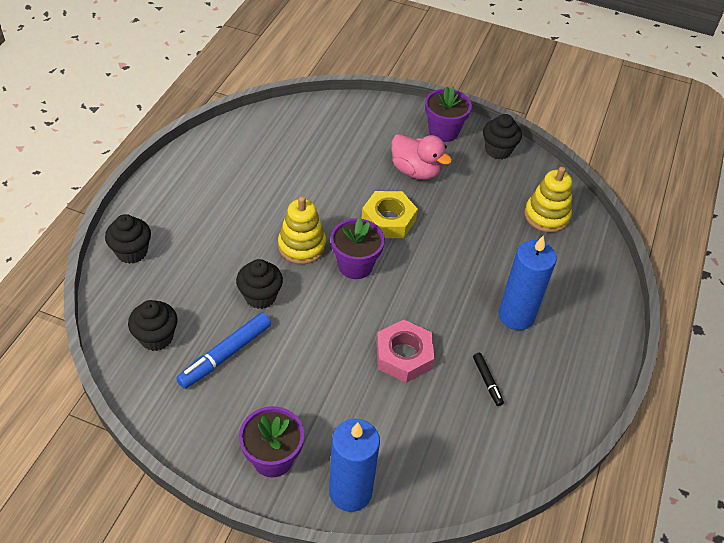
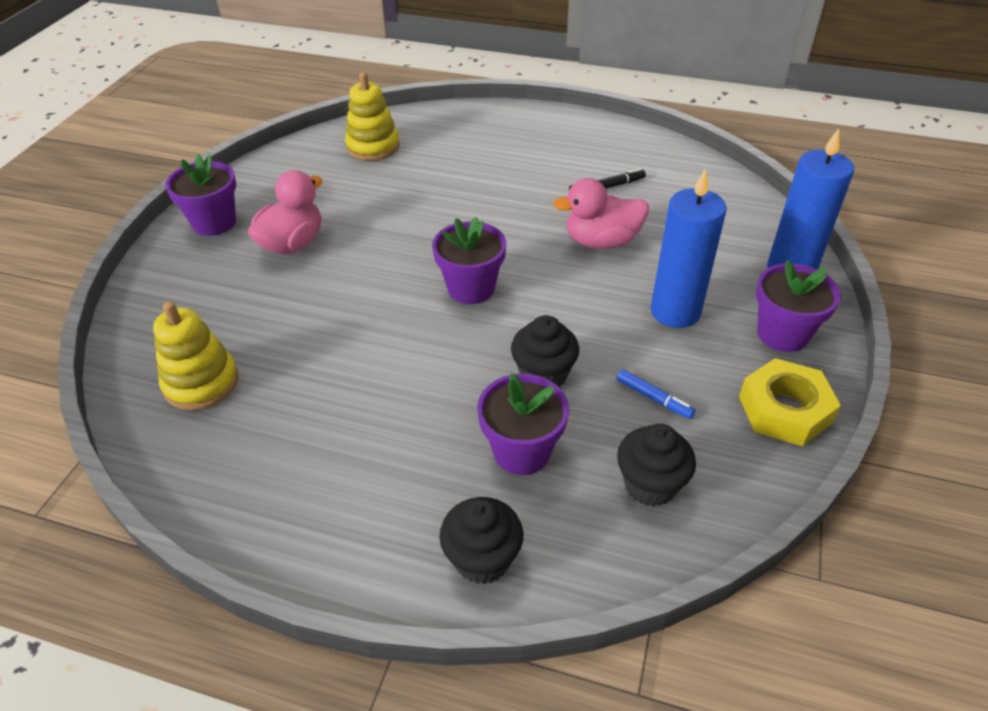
camera: 90 degrees left, 5 degrees down
blue marker [176,313,271,389] -> blue marker [617,369,695,419], size x0.54
yellow stacking toy [278,196,326,264] -> yellow stacking toy moved to [153,301,239,411]
yellow nut [361,191,418,238] -> yellow nut moved to [739,358,841,446]
pink nut [376,319,434,383] -> pink duck [553,178,649,249]
black cupcake [483,114,522,159] -> none
blue candle [499,235,557,330] -> blue candle moved to [651,168,727,328]
none -> purple flower pot [477,373,569,475]

